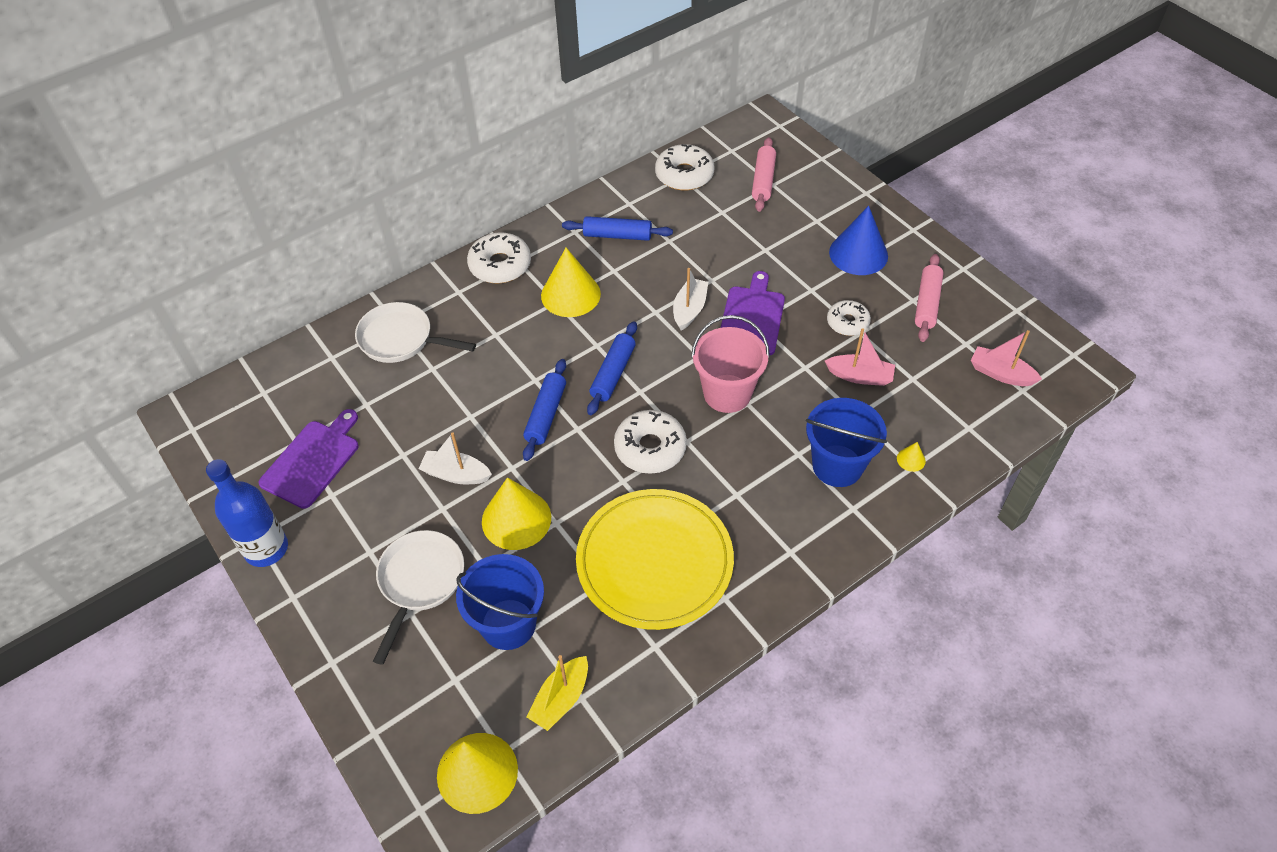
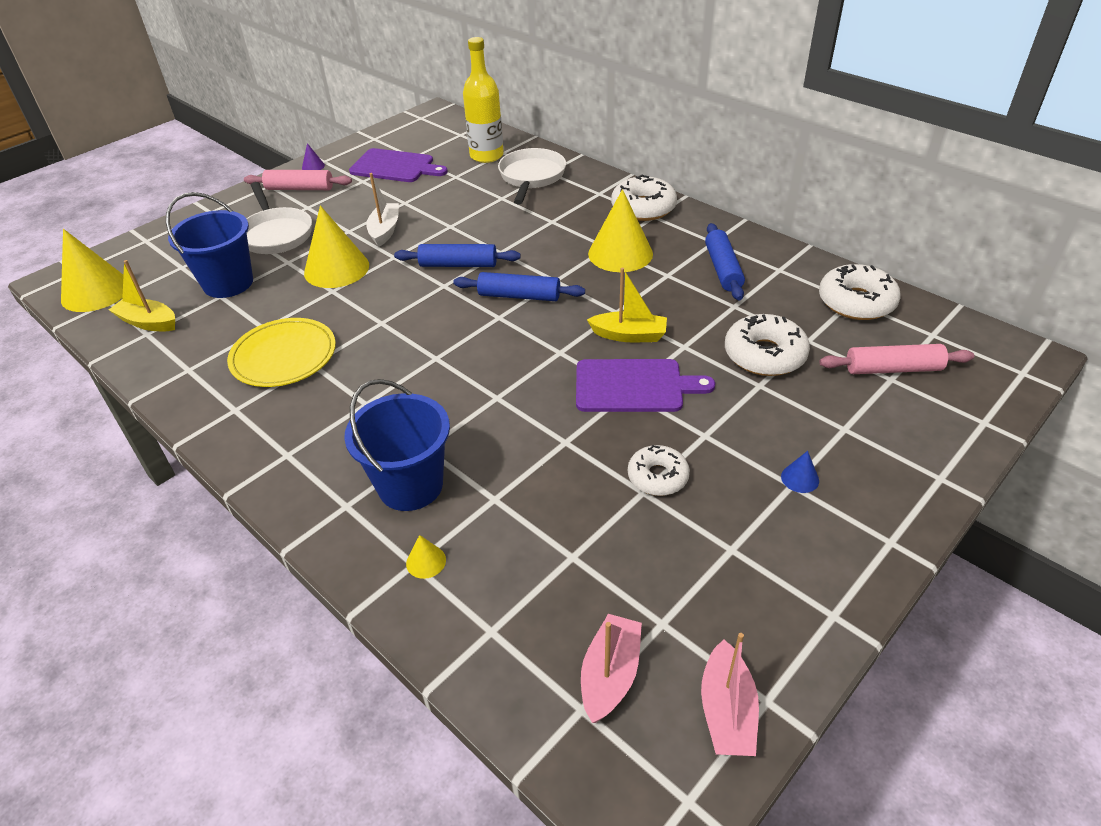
camera: 80 degrees right, 10 degrees down
blue bottle [206,459,288,567] -> purple cone [302,143,325,170]
white pan [373,530,464,665] -> white pan turned 60 degrees clockwise [246,182,312,254]
yellow plate [576,489,734,630] -> yellow plate [227,318,336,387], size x0.66
white donut [614,410,687,474] -> white donut moved to [725,314,810,376]
white boat [673,268,708,330] -> yellow boat [587,268,667,342]
pink bucket [691,315,770,413] -> none
pink boat [825,328,895,386] -> pink boat moved to [701,633,759,756]
blue cone [829,206,888,275] -> blue cone [781,451,819,493], size x0.42
pink rolling pin [915,254,944,342] -> pink rolling pin moved to [244,170,352,190]
none -> yellow bottle [463,37,504,163]

